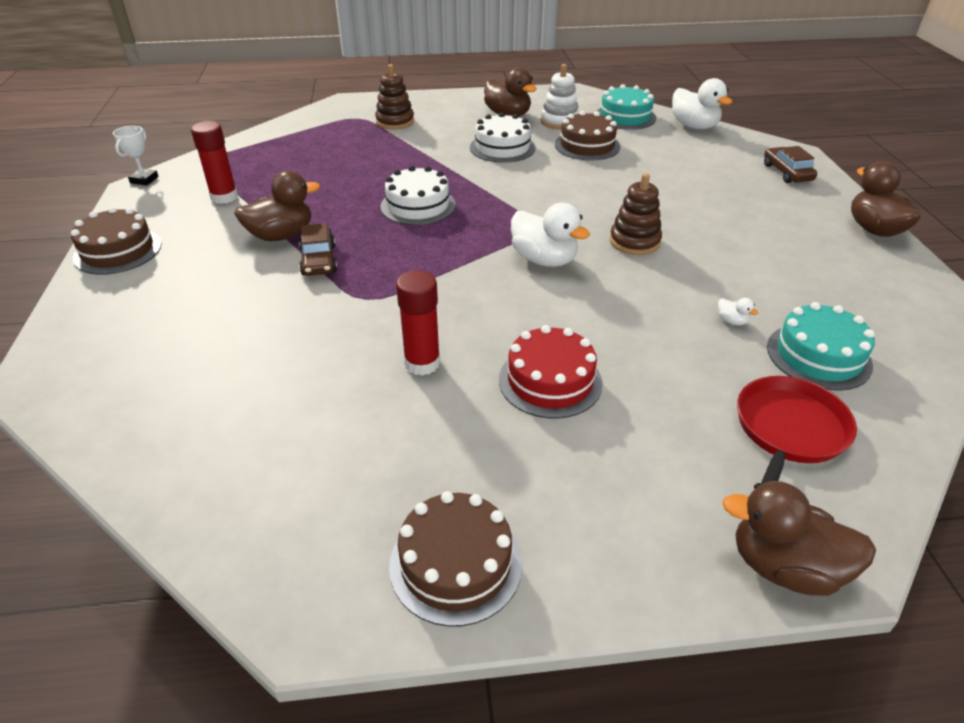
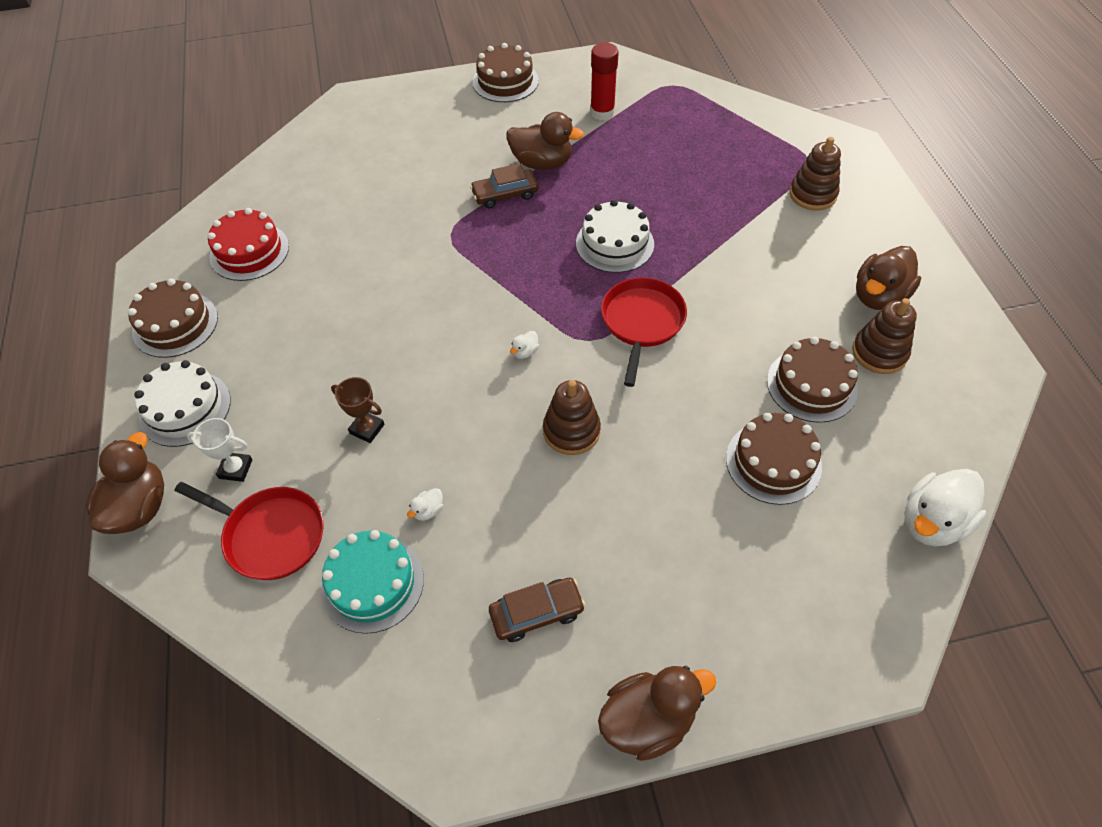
camera: 85 degrees right, 15 degrees up
white trophy [113,126,159,185] -> white trophy moved to [187,418,252,482]
brown duck [234,171,320,241] -> brown duck turned 45 degrees counterclockwise [507,112,584,170]
red glue stick [396,270,440,376] -> none
white cake [470,112,536,163] -> white cake moved to [134,360,231,447]
red cake [499,325,603,419] -> red cake moved to [208,208,289,281]
white duck [511,203,590,267] -> white duck [510,331,539,359], size x0.41
white stacking toy [541,64,579,129] -> brown stacking toy [852,298,917,374]
turquoise cake [597,84,656,130] -> none
brown car [764,146,817,183] -> brown car moved to [489,578,585,642]
none -> brown trophy [331,377,384,443]
none -> red pan [601,277,687,387]
none -> brown cake [726,413,822,505]

